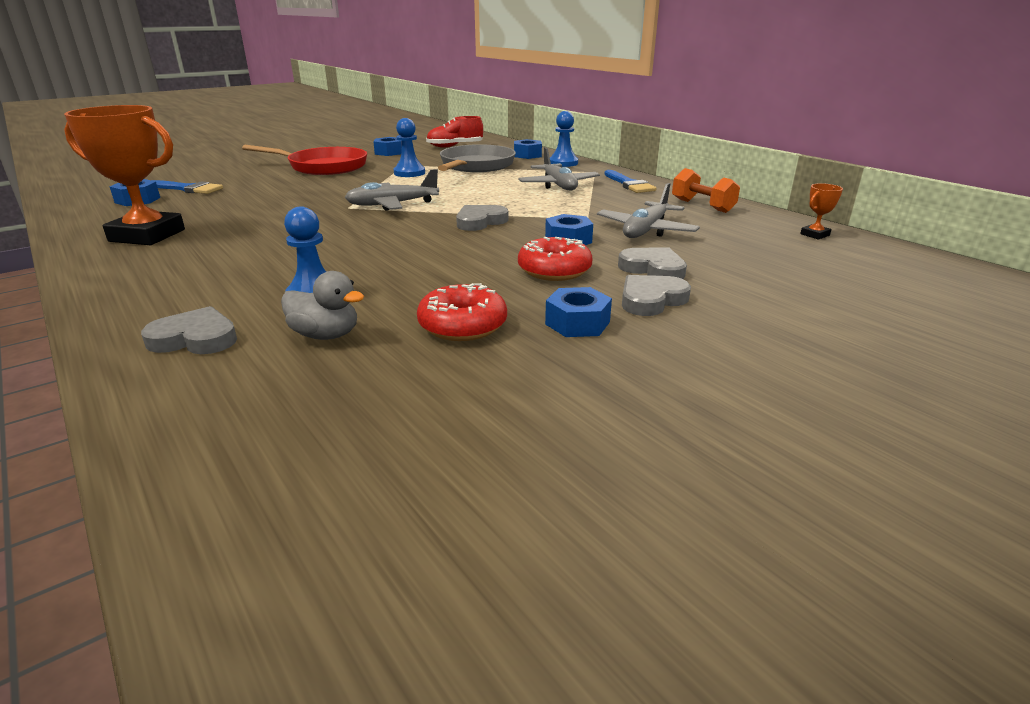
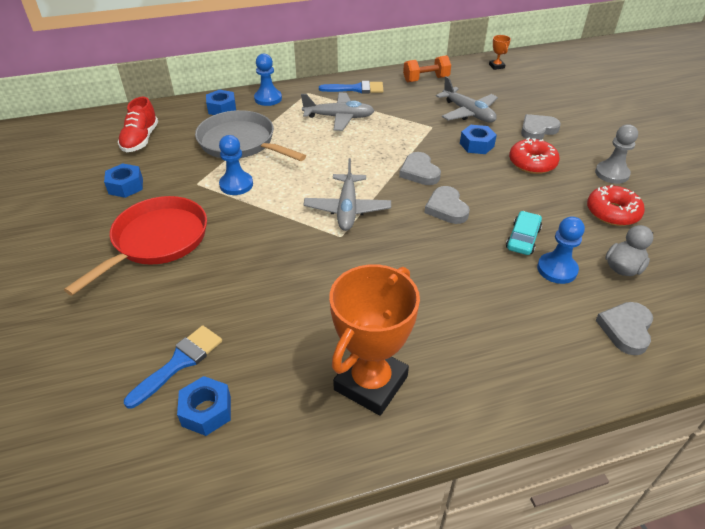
camera: 70 degrees left, 15 degrees up
blue nut [545,287,612,337] -> grey pawn [595,124,638,184]
grey heart [622,275,691,316] -> grey heart moved to [424,186,470,224]
none -> turquoise car [506,211,542,255]

